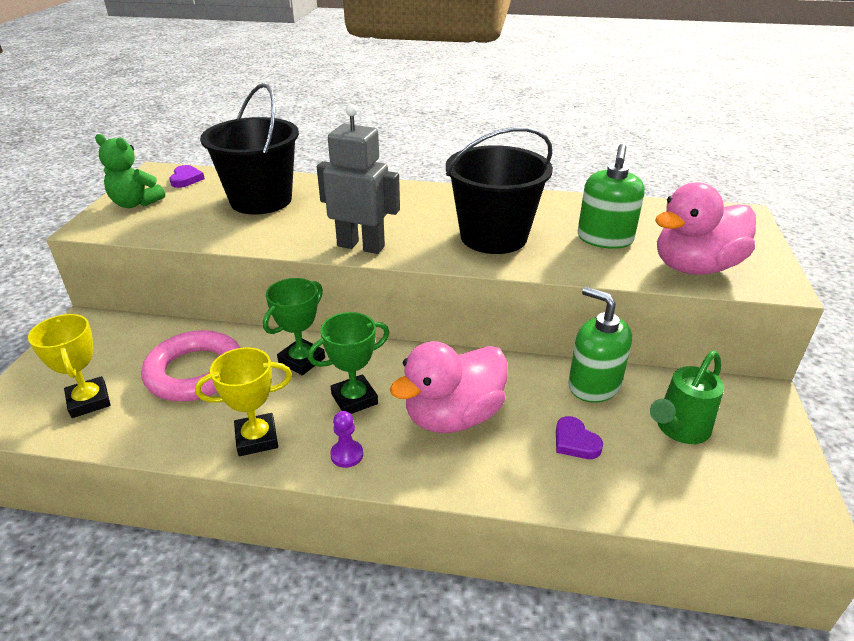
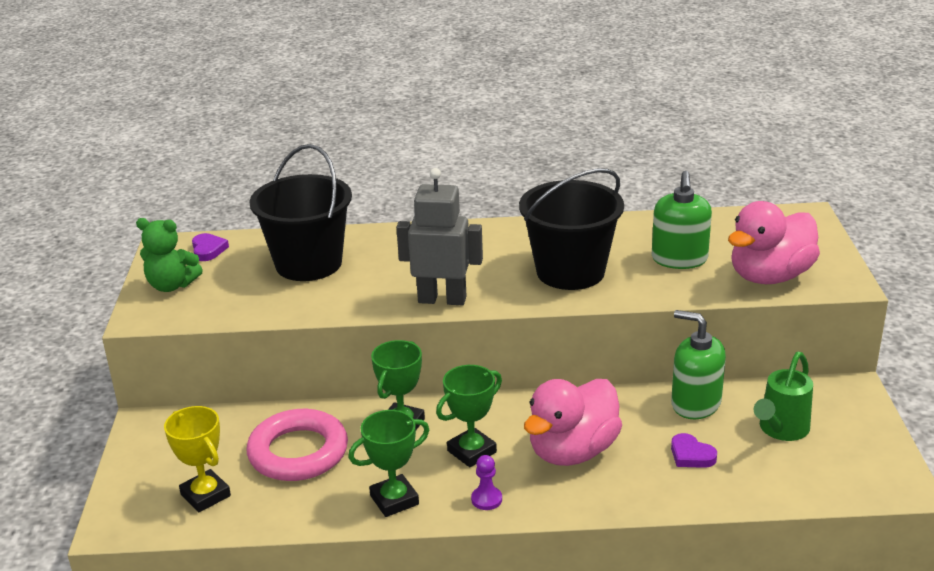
camera: 10 degrees left, 5 degrees down
yellow trophy [195,347,292,456] -> green trophy [348,410,429,517]

